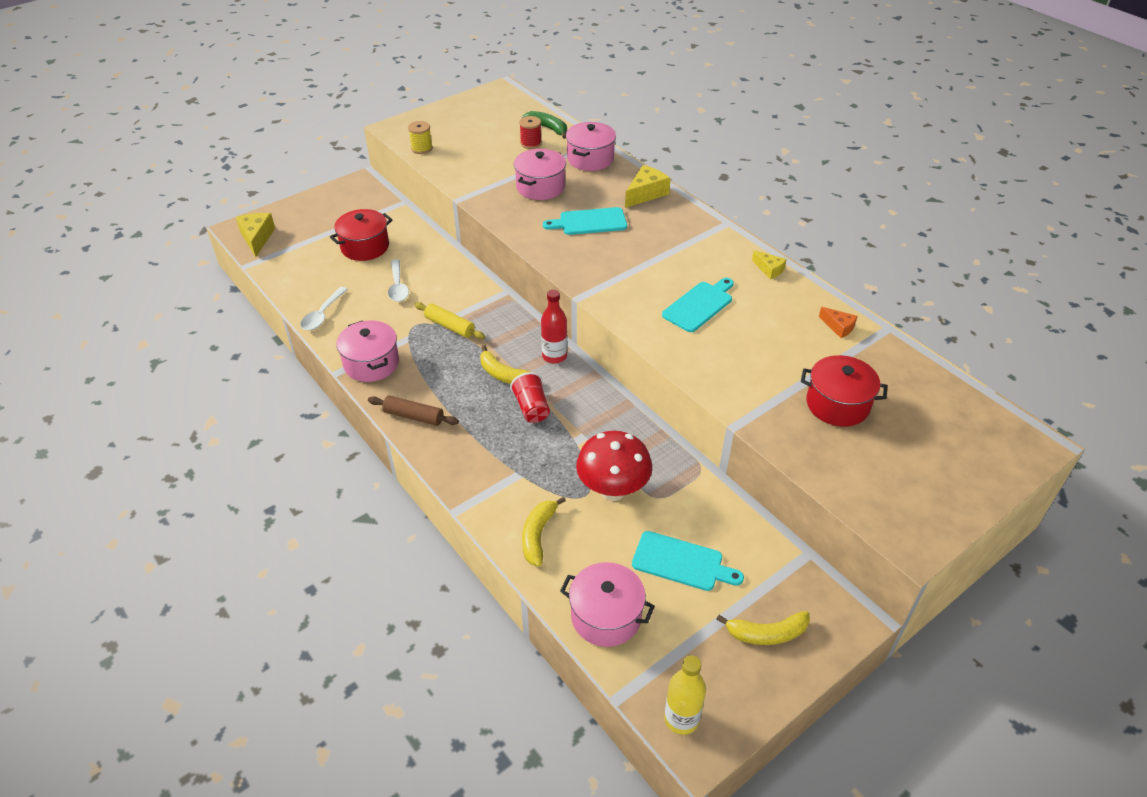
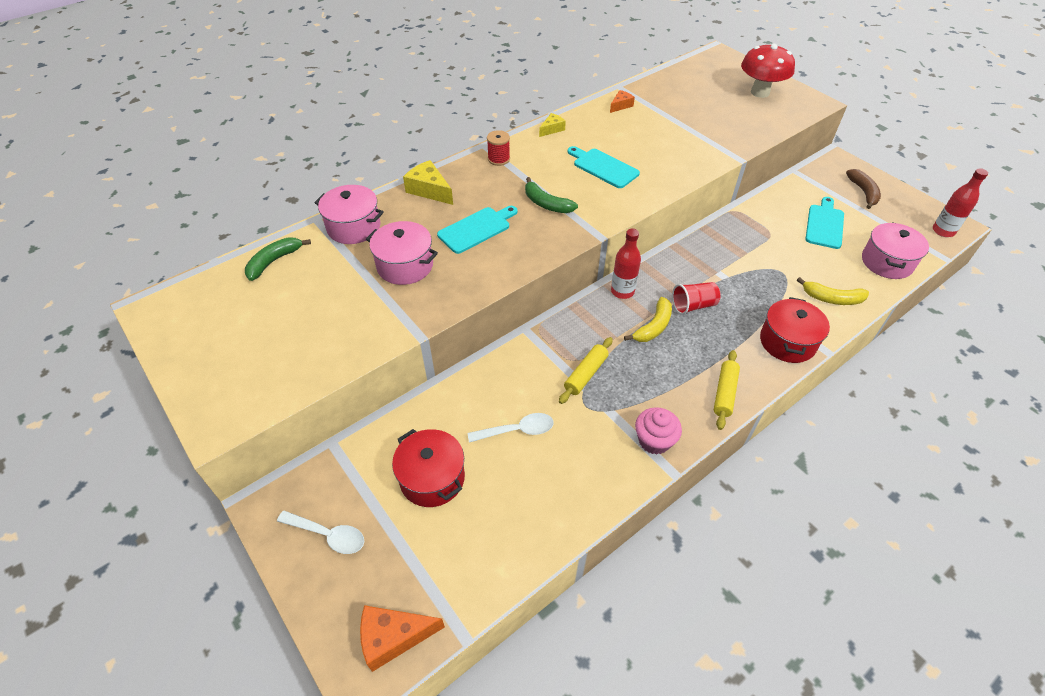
camera: 90 degrees left, 5 degrees up
yellow cheese [236,213,275,257] -> orange cheese [360,605,445,672]
white spoon [300,287,348,330] -> white spoon moved to [277,511,364,554]
pink pot [336,320,399,382] -> pink cupcake [635,407,682,455]
brown rolling pin [368,395,459,426] -> yellow rolling pin [714,350,740,430]
yellow spool [408,121,433,154] -> none
red spool [519,116,542,149] -> red spool moved to [487,130,510,166]
turquoise cutting board [543,207,627,235] -> turquoise cutting board turned 120 degrees counterclockwise [437,206,517,254]
red mushroom [576,431,652,501] -> red mushroom moved to [741,43,795,98]
yellow bottle [664,655,706,735] -> red bottle [933,168,988,237]
yellow banana [716,611,810,645] -> brown banana [846,169,881,209]
red pot [801,355,888,427] -> red pot moved to [760,297,830,363]
none -> green banana [525,177,578,213]

